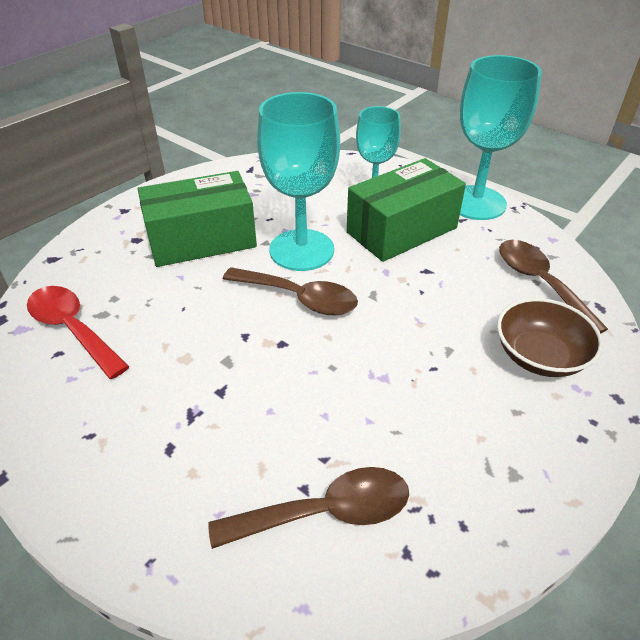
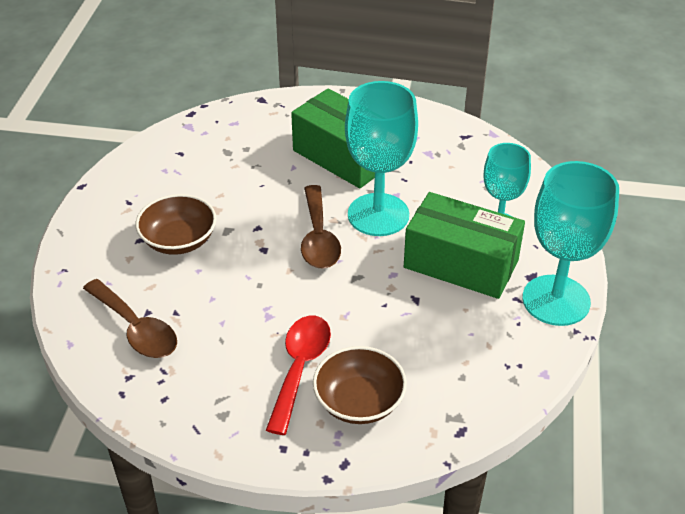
camera: 60 degrees right, 0 degrees up
red spoon [27,286,129,379] -> red spoon moved to [266,315,331,435]
brown spoon [499,240,608,334] -> none
none -> brown bowl [135,194,216,255]

